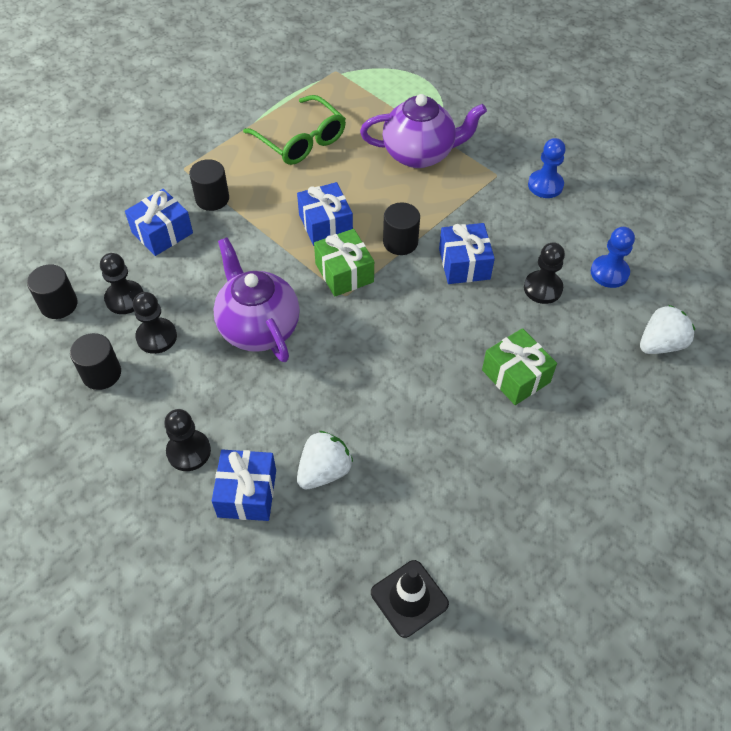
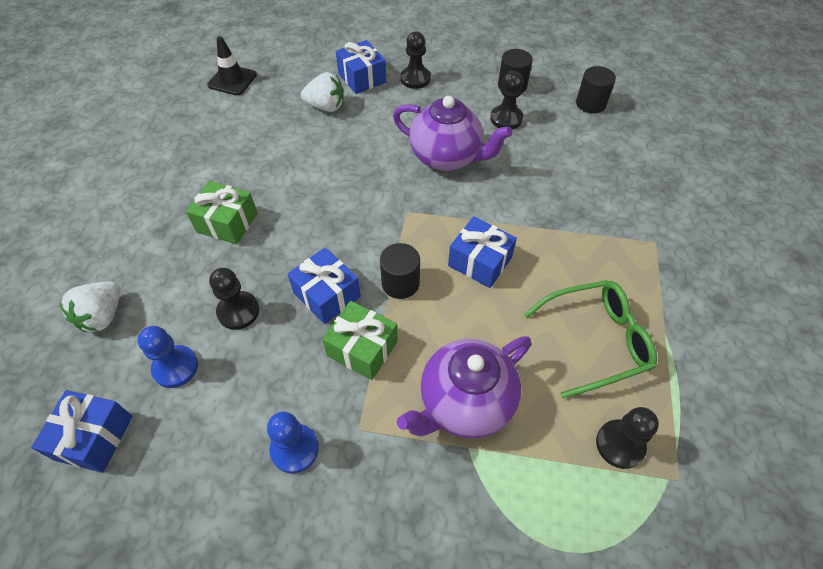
camera: 145 degrees right, 0 degrees up
black pawn [100,253,144,314] -> black pawn moved to [596,407,659,469]
blue gift [125,189,193,256] -> blue gift moved to [31,390,132,473]
black cylinder [189,159,229,211] -> none
green glasses [243,95,346,165] -> green glasses turned 150 degrees clockwise [524,280,657,398]
white strawberry [297,431,353,489] -> white strawberry turned 90 degrees counterclockwise [301,72,344,112]
green gift [314,229,374,297] -> green gift moved to [322,301,398,380]

